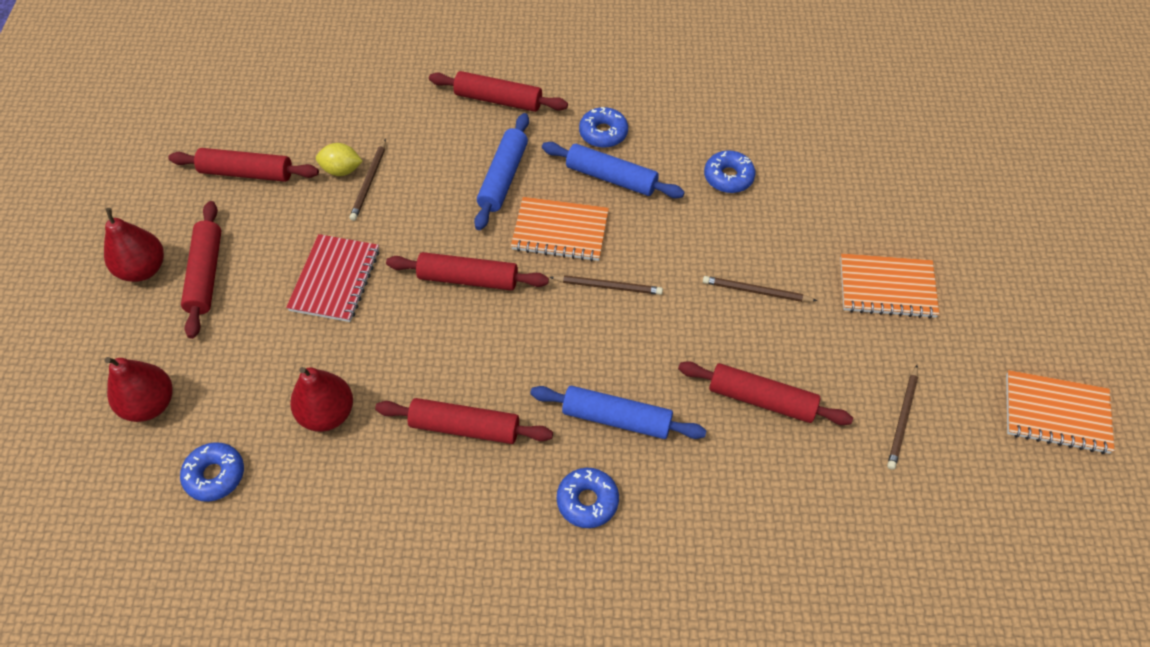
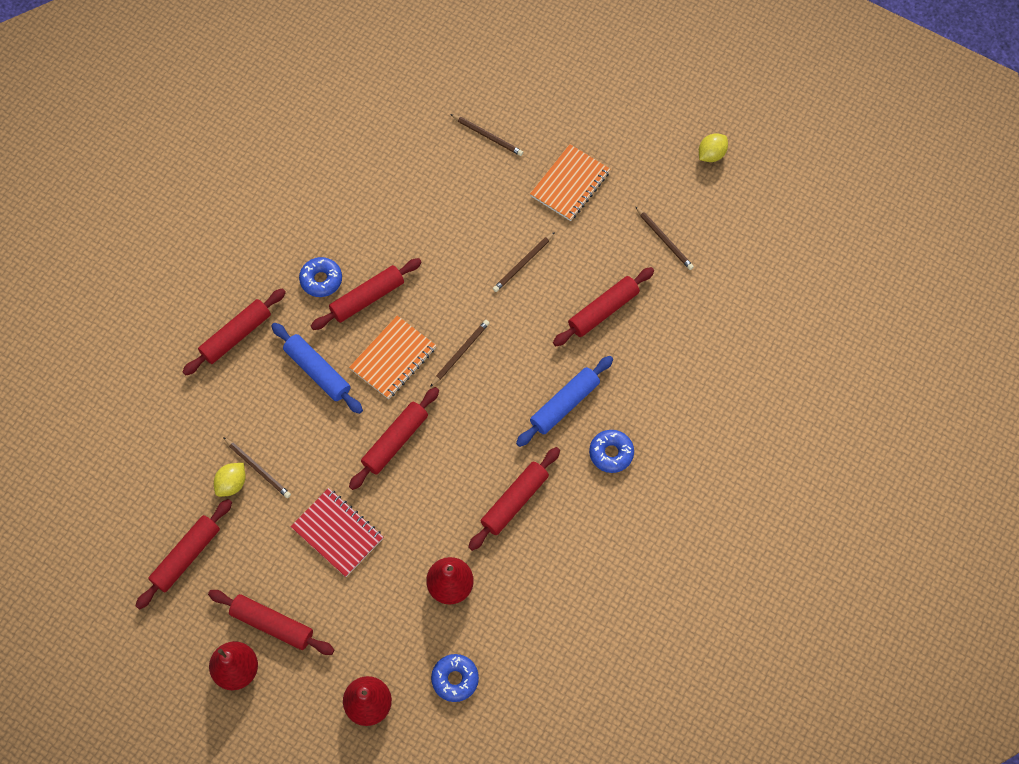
camera: 60 degrees left, 10 degrees up
blue rolling pin [542,142,685,198] -> red rolling pin [311,258,422,330]
blue donut [704,150,756,193] -> none
orange notebook [1006,370,1115,454] -> yellow lemon [699,133,728,162]
none -> brown pencil [450,114,523,156]

